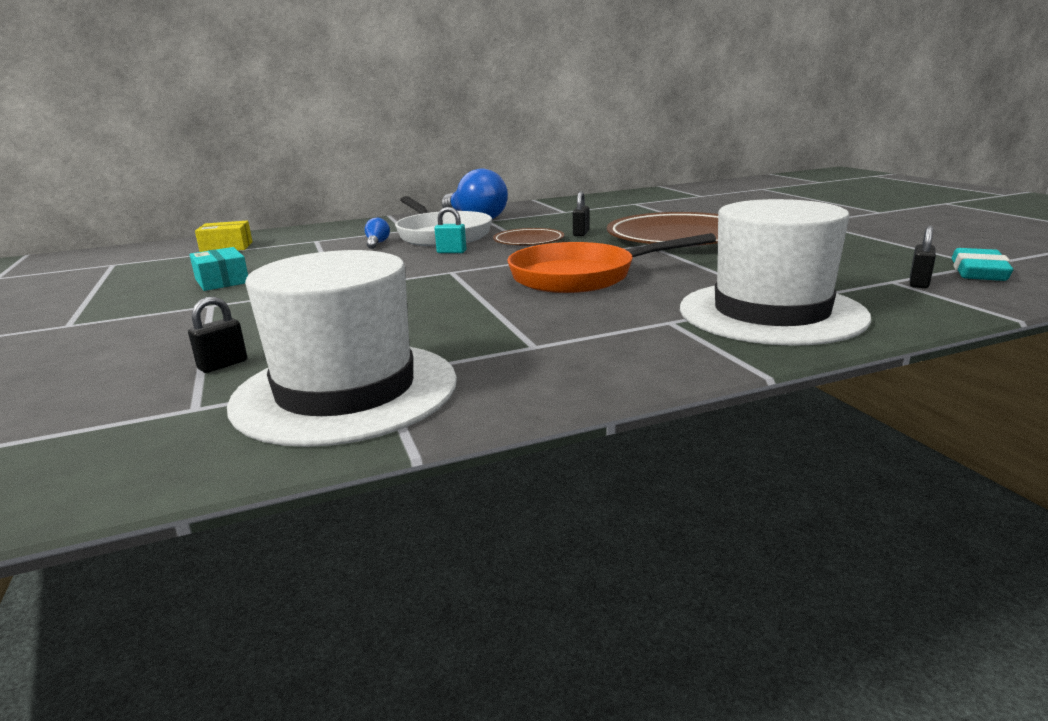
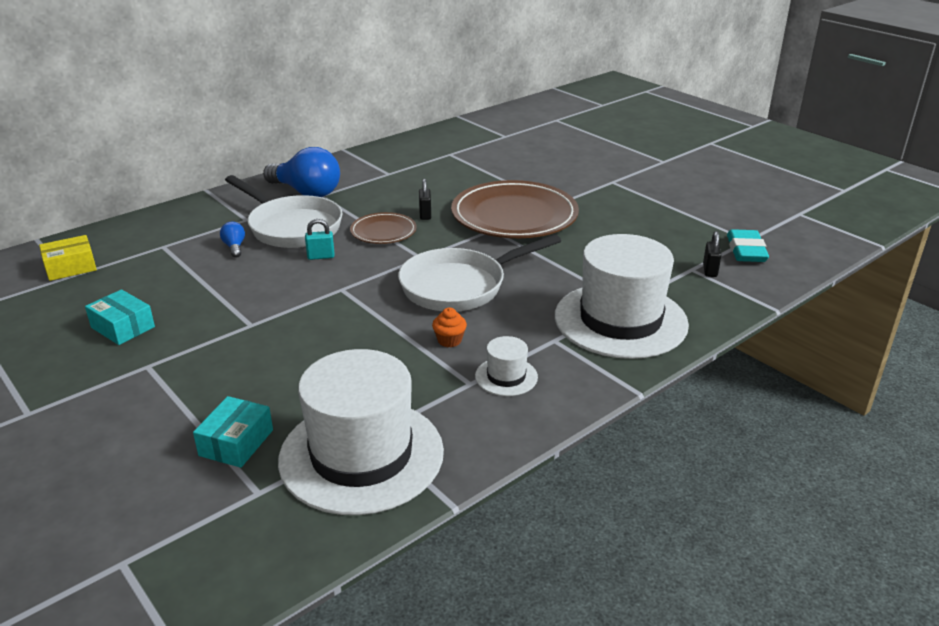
camera: 20 degrees left, 10 degrees up
black padlock [188,297,247,373] -> turquoise box [193,396,273,468]
orange pan [507,233,716,293] -> white pan [398,234,561,311]
none -> orange cupcake [432,307,467,347]
none -> white hat [475,336,538,396]

